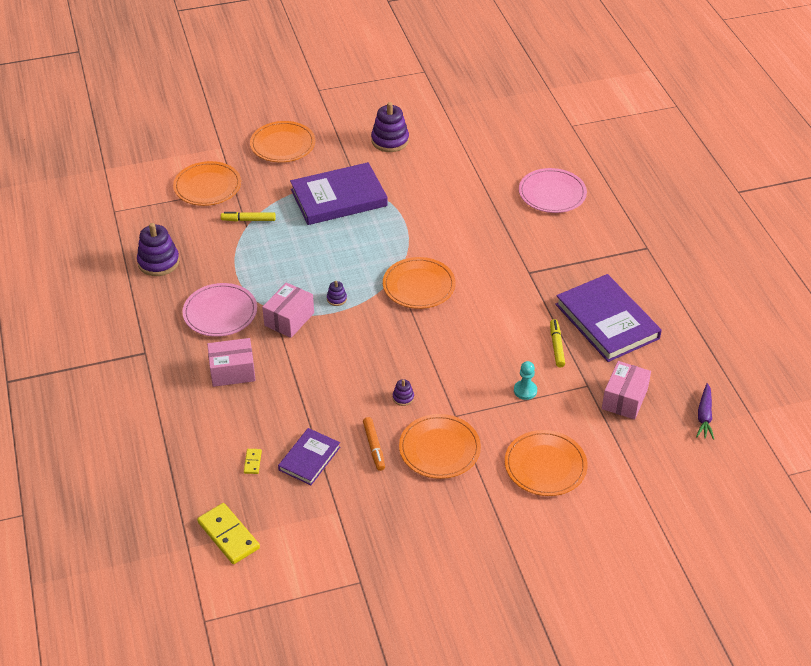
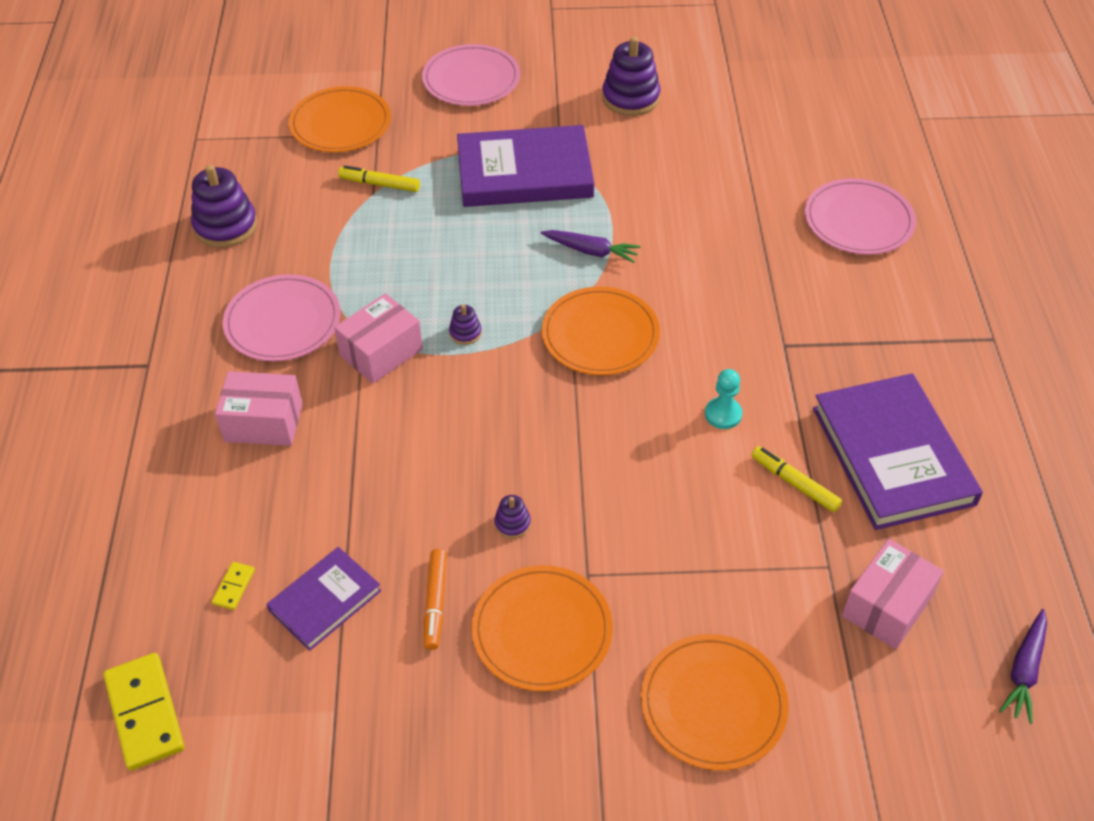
camera: 15 degrees right, 5 degrees up
orange plate [250,121,315,162] -> pink plate [422,44,520,106]
turquoise pawn [514,361,537,400] -> turquoise pawn moved to [705,369,742,429]
yellow marker [550,319,565,368] -> yellow marker turned 60 degrees counterclockwise [751,446,842,512]
none -> purple carrot [541,230,641,263]

